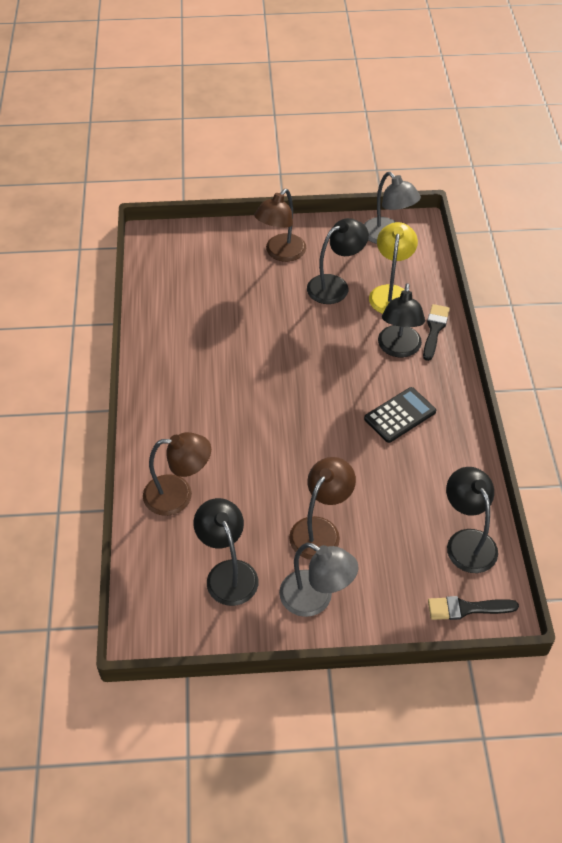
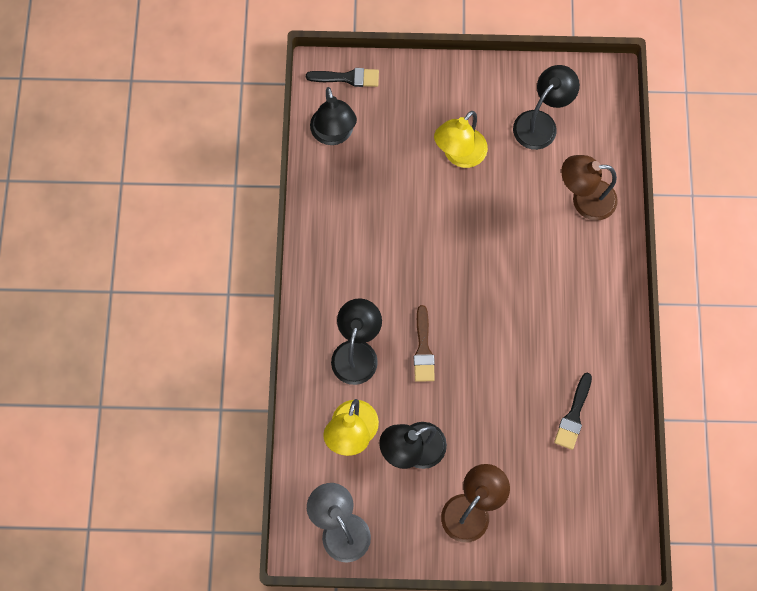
camera: 175 degrees left, 20 degrees up
black lamp [193,498,258,606] -> black lamp turned 120 degrees counterclockwise [513,65,580,150]
grey lamp [279,543,358,617] -> none
brown lamp [289,457,356,560] -> yellow lamp [434,111,488,168]
black calculator [364,387,436,443] -> none
black brush [423,304,450,361] -> black brush moved to [554,373,592,450]
none -> brown brush [414,305,435,382]

